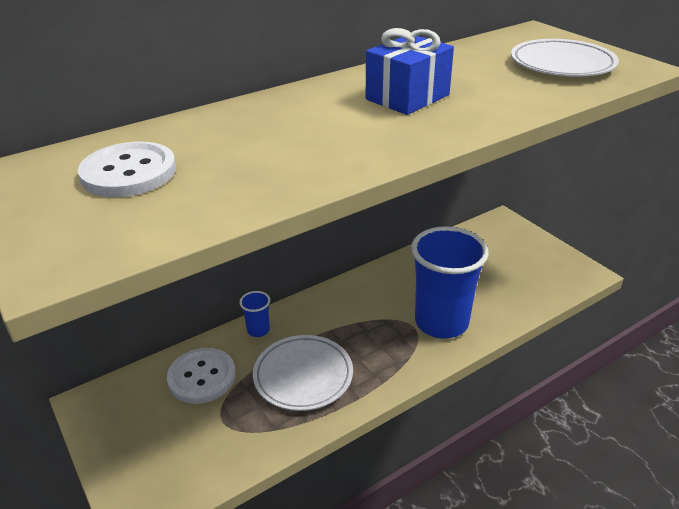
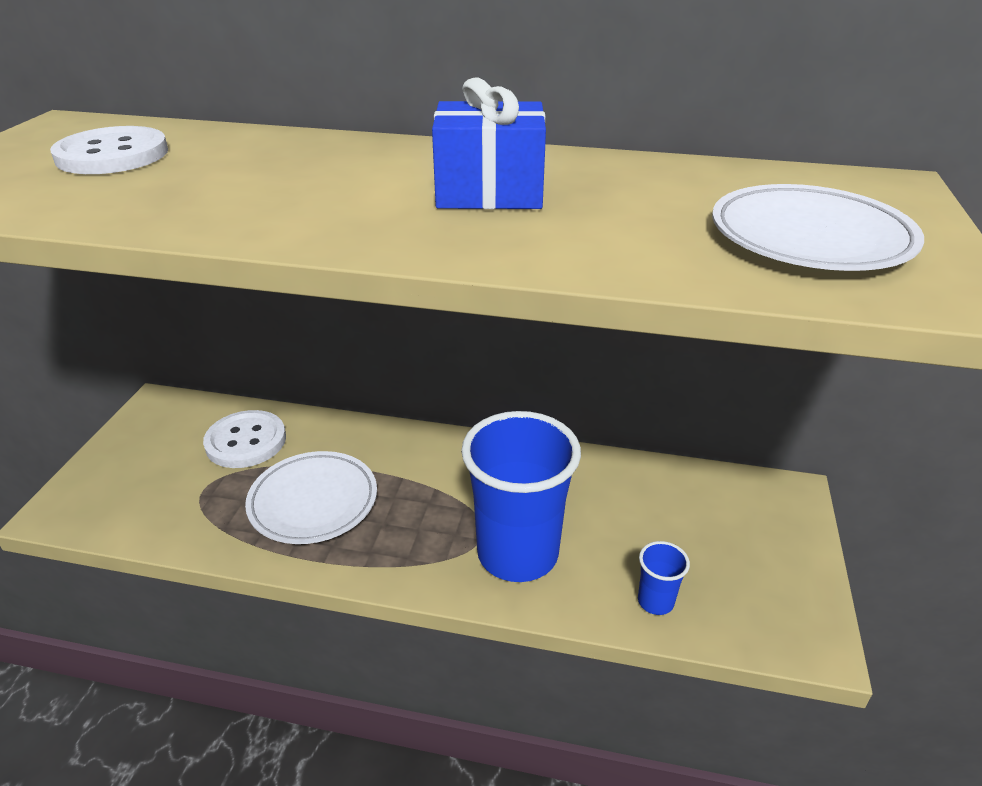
camera: 45 degrees right, 0 degrees up
blue cup [239,291,270,337] -> blue cup moved to [638,541,690,615]

